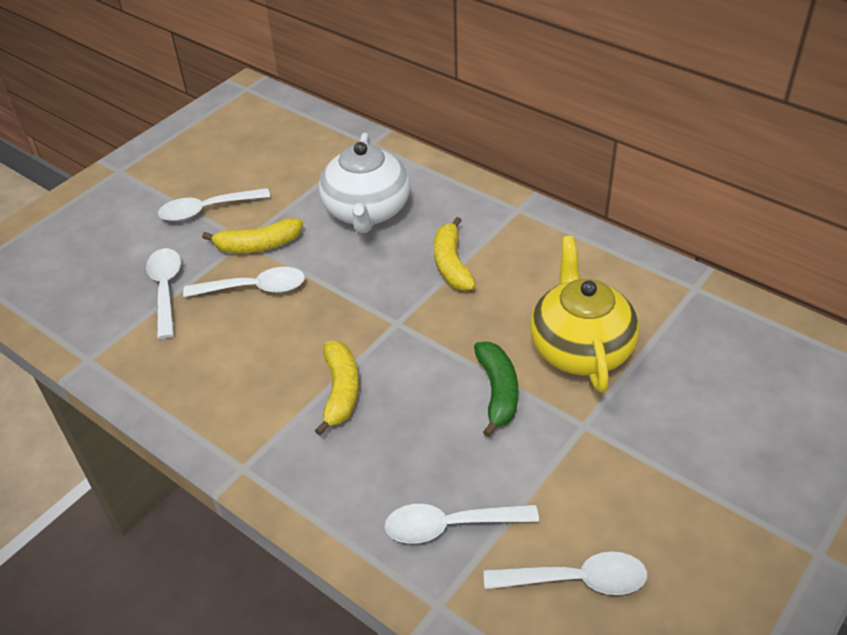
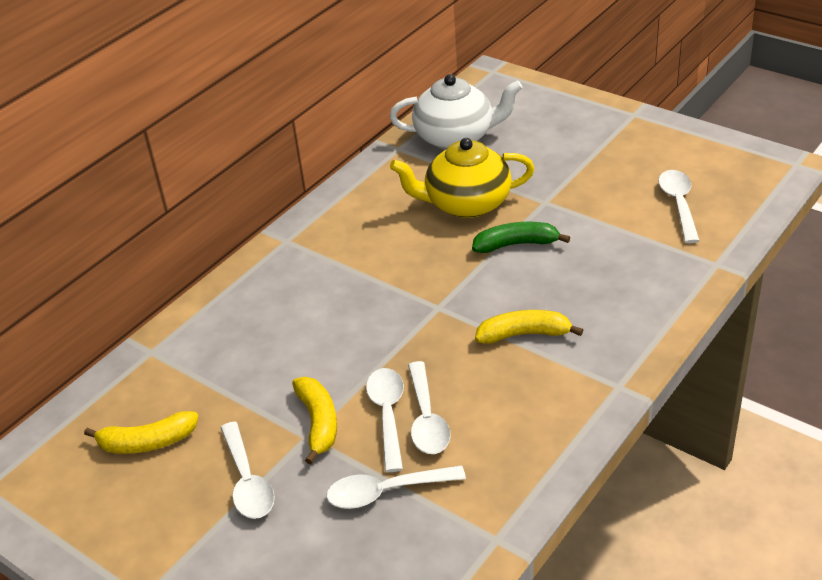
camera: 90 degrees left, 5 degrees down
white teapot [319,133,410,233] -> white teapot moved to [389,74,523,150]
white spoon [385,504,539,544] -> white spoon moved to [408,361,451,454]
yellow banana [434,217,476,291] -> yellow banana moved to [84,411,198,454]

